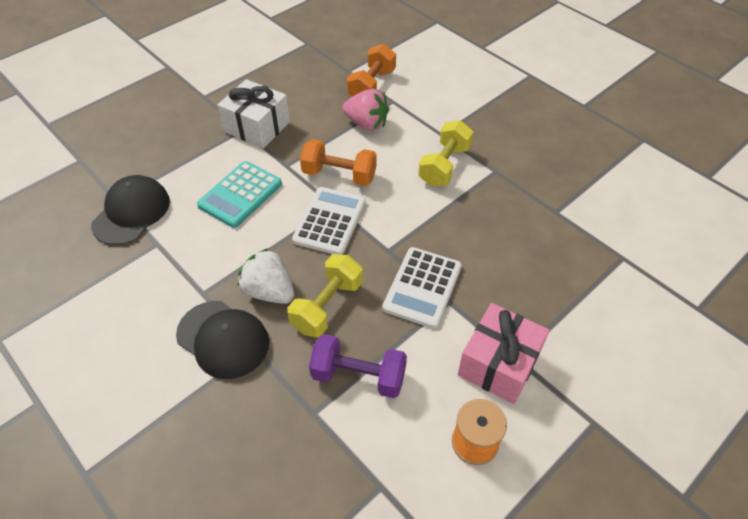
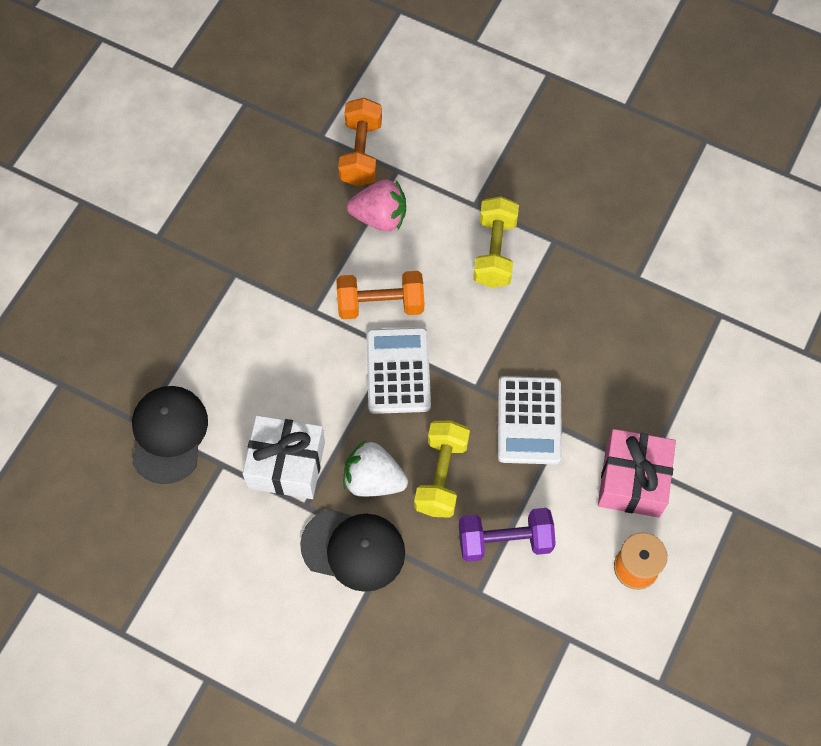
camera: 20 degrees left, 15 degrees up
turquoise calculator [197,161,282,228] -> none
white gift [217,79,290,148] -> white gift moved to [242,415,325,499]

